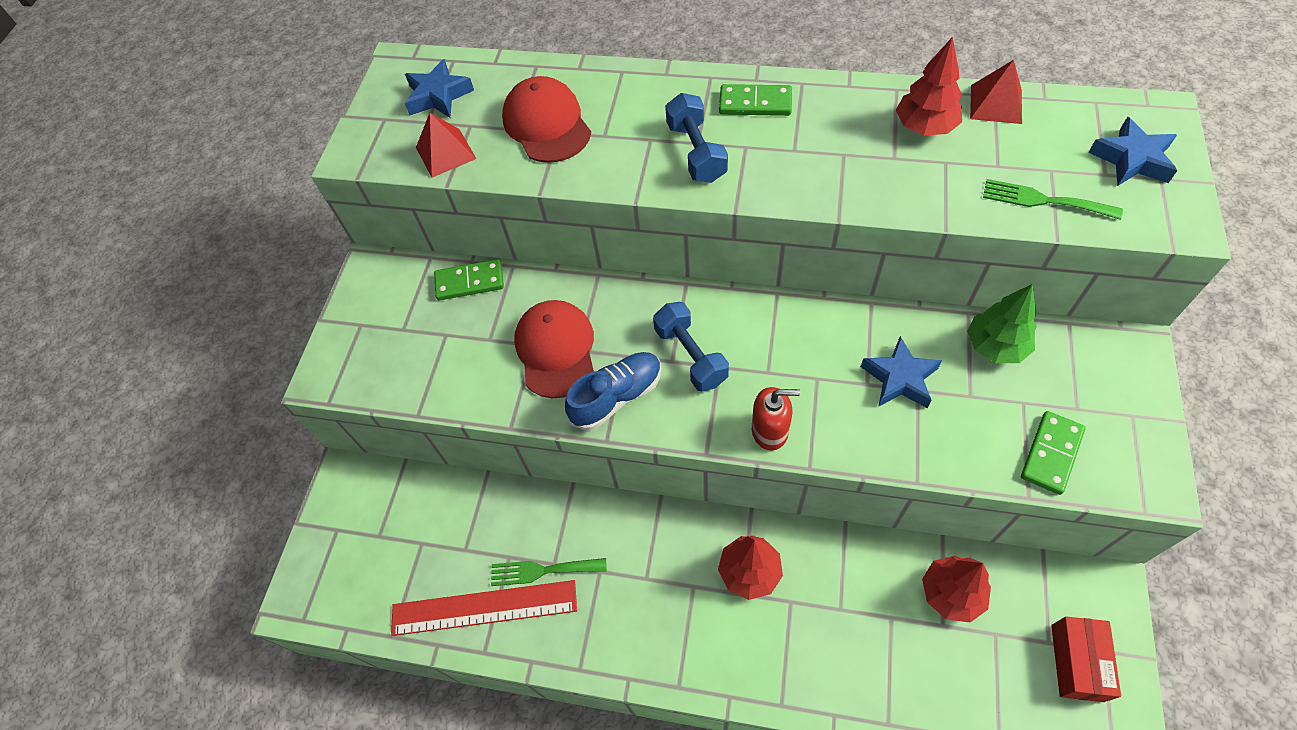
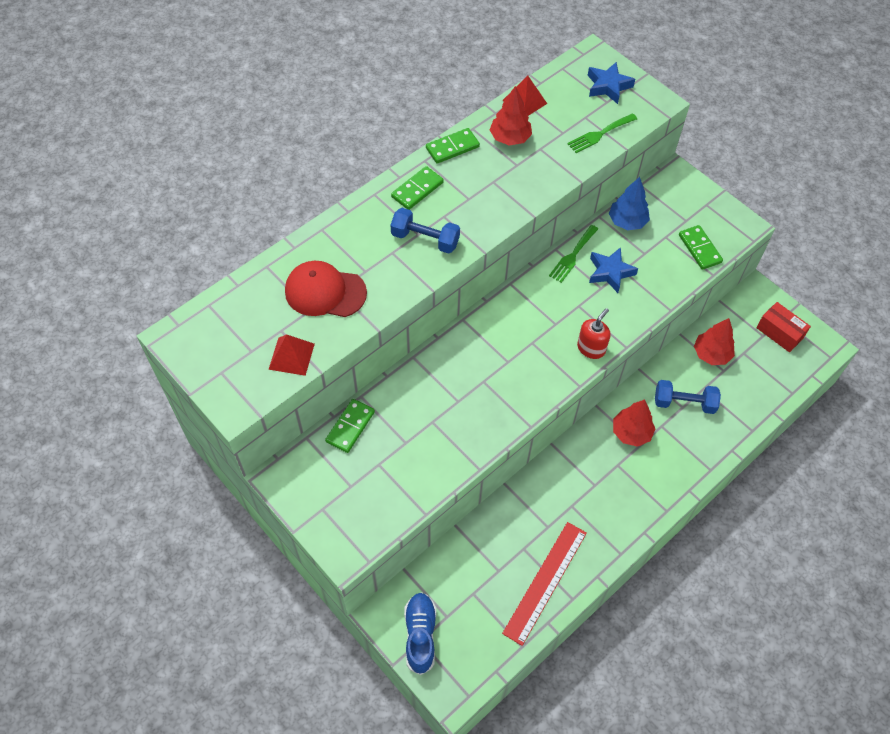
camera: 60 degrees left, 0 degrees up
blue star [405,59,474,118] -> none
green fork [491,558,607,586] -> green fork moved to [549,225,598,283]
red cap [514,300,594,398] -> none
blue shoe [565,352,661,431] -> blue shoe moved to [404,592,436,675]
blue dumbbell [653,302,729,391] -> blue dumbbell moved to [655,380,721,414]
green tree [967,284,1037,363] -> blue tree [609,177,650,230]
none -> green domino [426,128,480,164]

